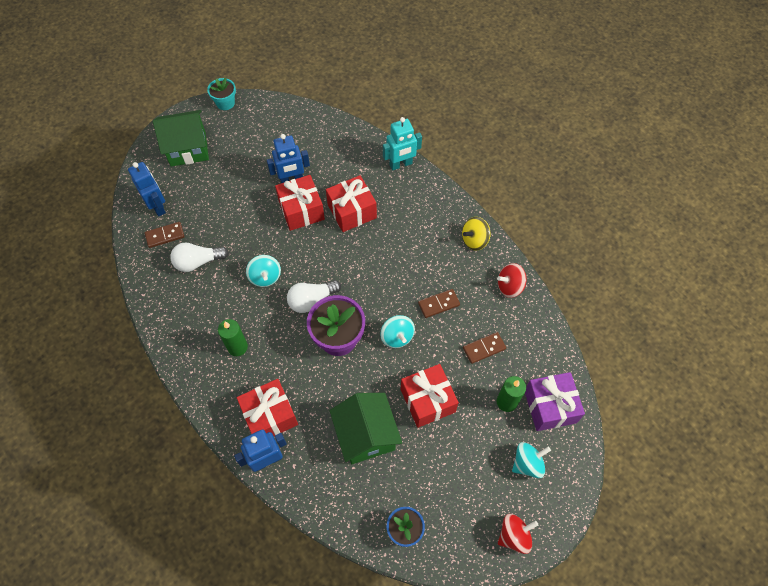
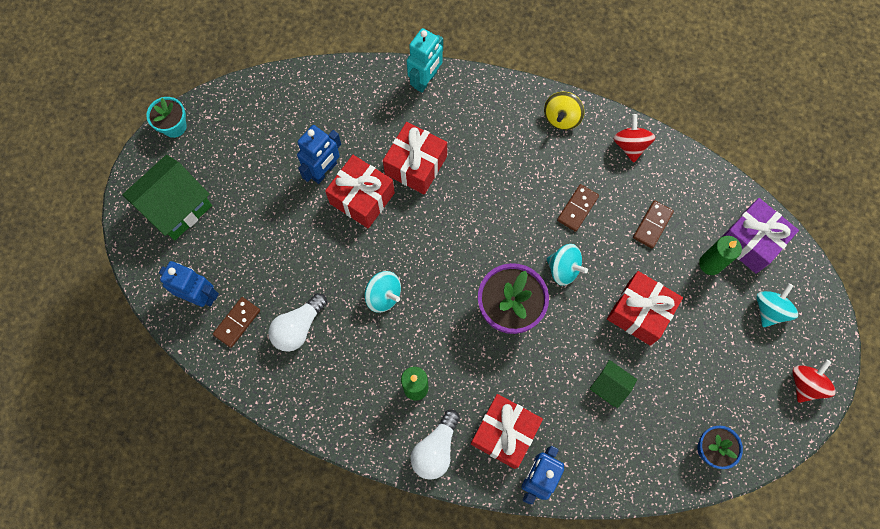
camera: 35 degrees left, 10 degrees up
white light bulb [287,280,341,313] -> white light bulb moved to [411,410,460,480]
green house [330,393,402,464] -> green house [590,360,637,408], size x0.53
red spinning top [497,263,527,298] -> red spinning top turned 135 degrees clockwise [613,114,656,163]

